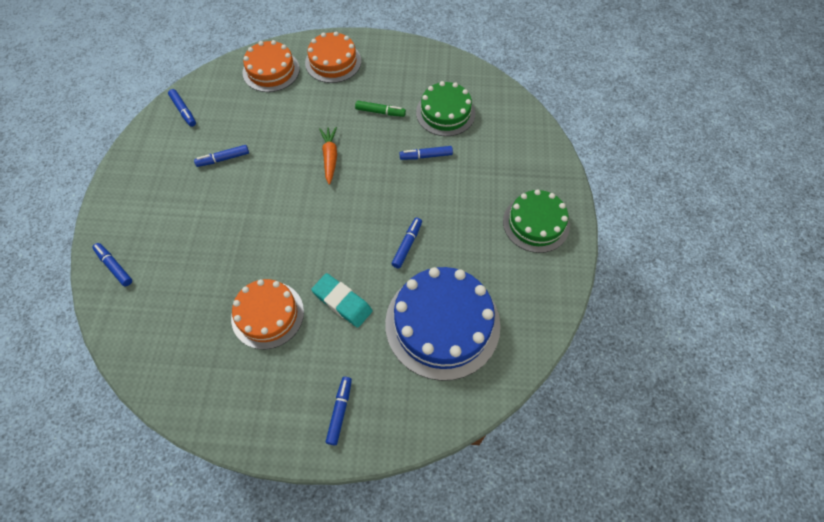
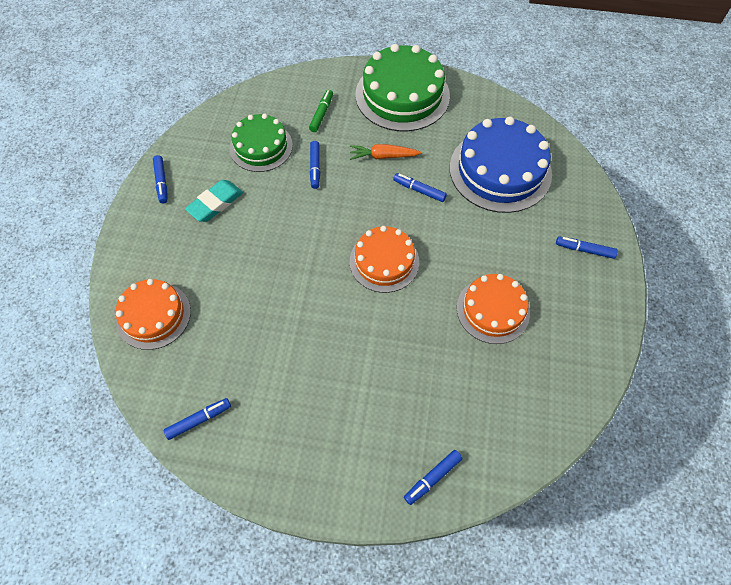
camera: 85 degrees left, 0 degrees up
blue marker [194,145,249,167] -> blue marker moved to [153,155,168,203]
orange cake [305,32,361,83] -> orange cake moved to [350,226,419,293]
turquoise eraser [311,273,373,328] -> turquoise eraser moved to [185,180,243,222]
orange carrot [319,127,337,185] -> orange carrot moved to [350,144,422,160]
green marker [355,101,406,117] -> green marker moved to [309,90,333,132]
green cake [503,189,570,253] -> green cake [356,44,450,131], size x1.58

